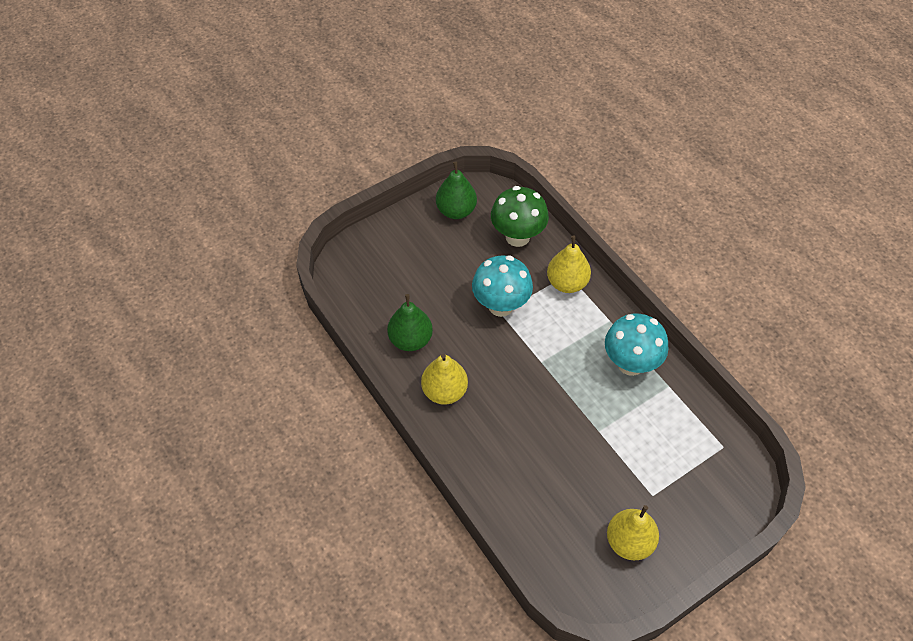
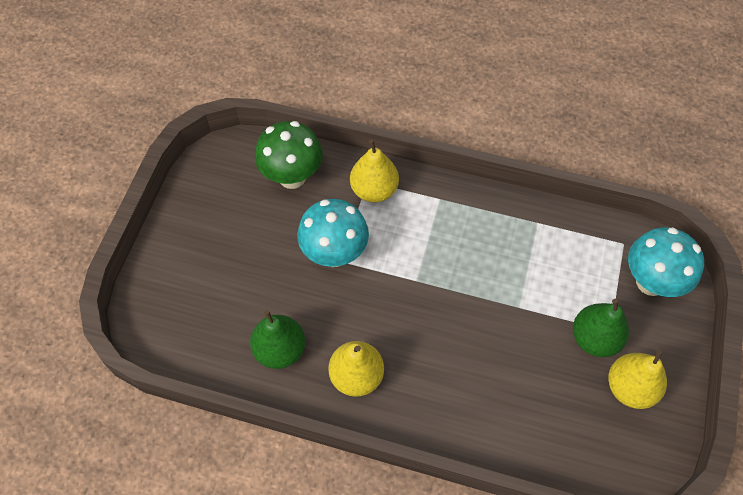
camera: 40 degrees left, 5 degrees up
green pear [436,161,477,219] -> green pear moved to [573,299,629,357]
turquoise mushroom [605,314,669,376] -> turquoise mushroom moved to [628,227,704,297]

